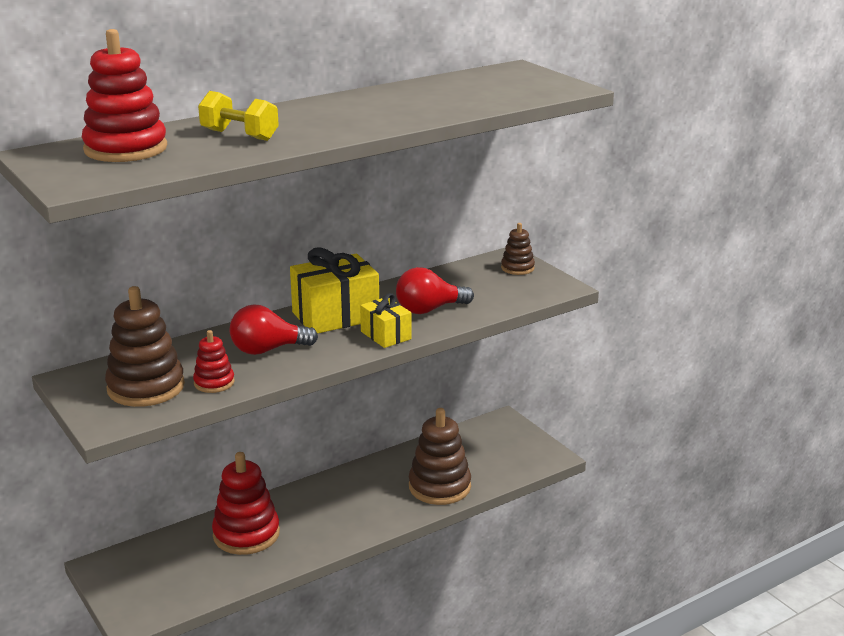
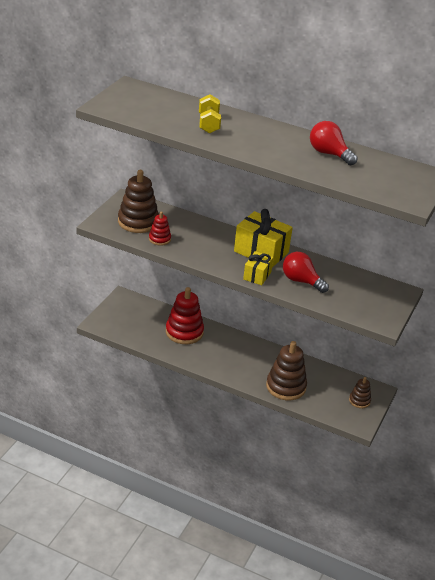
camera: 55 degrees right, 10 degrees up
red stacking toy [82,29,167,162] -> none
red light bulb [230,304,318,355] -> red light bulb moved to [310,121,358,165]
brown stacking toy [501,223,535,275] -> brown stacking toy moved to [349,377,371,408]

